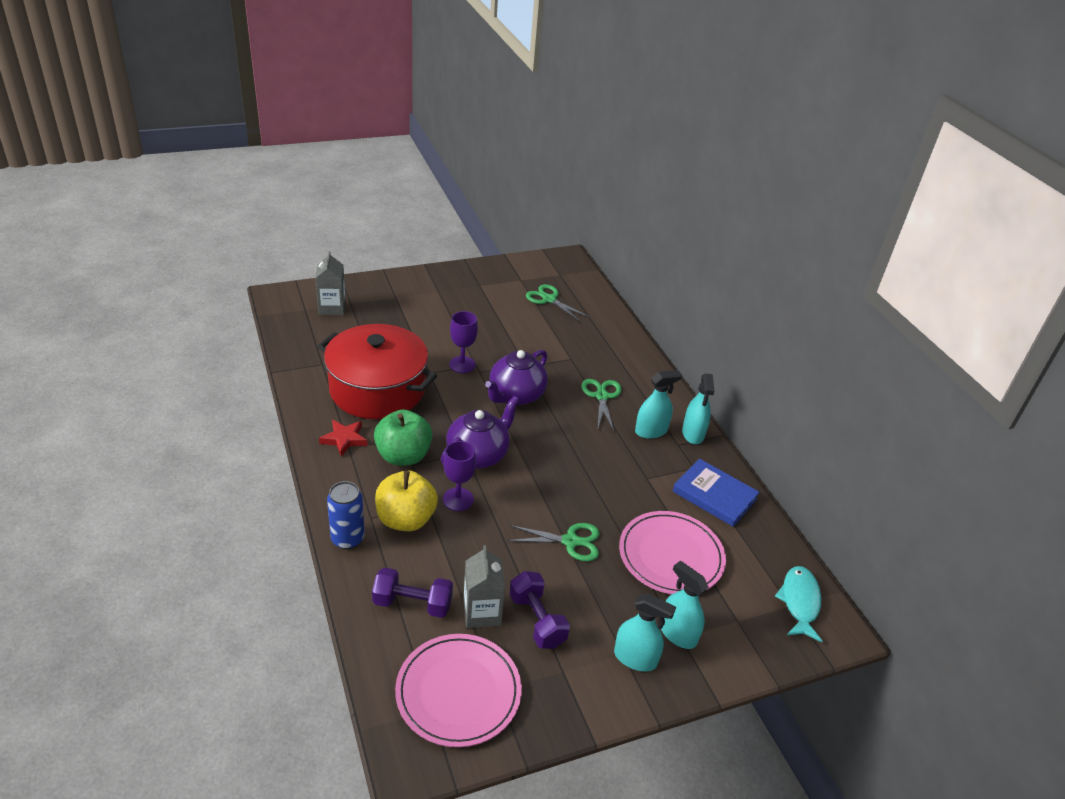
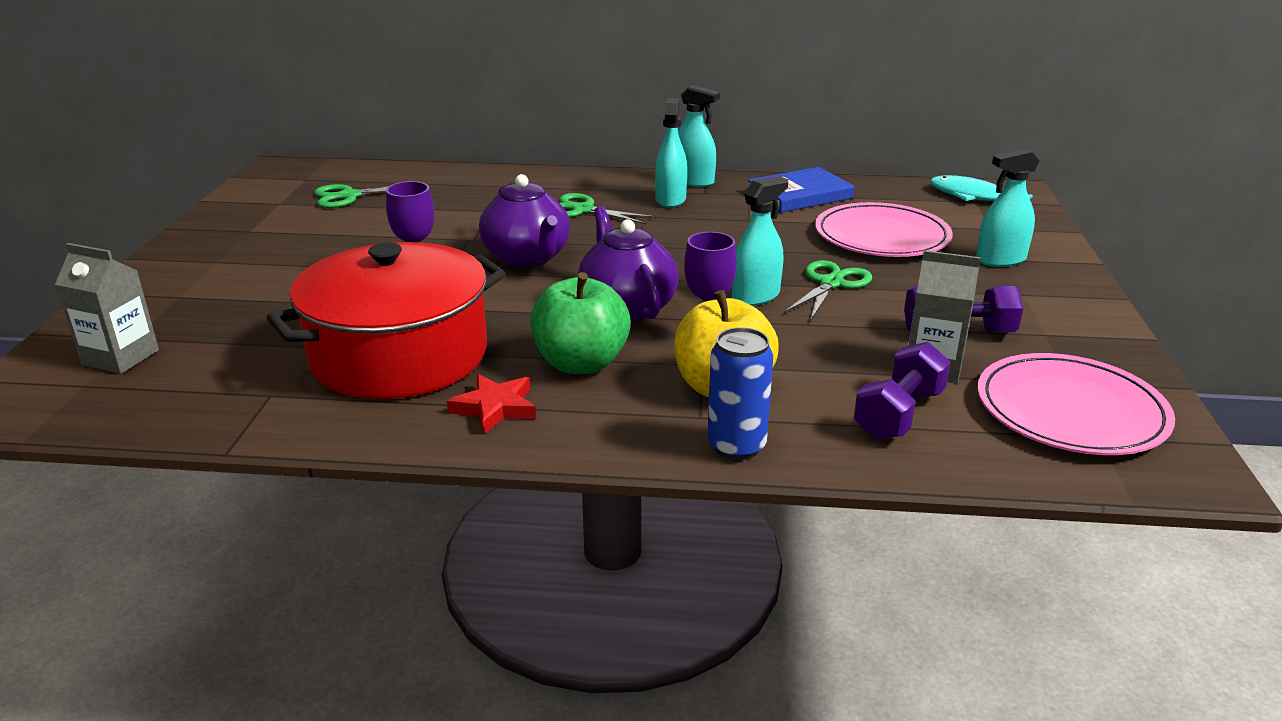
camera: 60 degrees left, 10 degrees down
turquoise spray bottle [614,593,676,672] -> turquoise spray bottle moved to [732,176,788,306]

